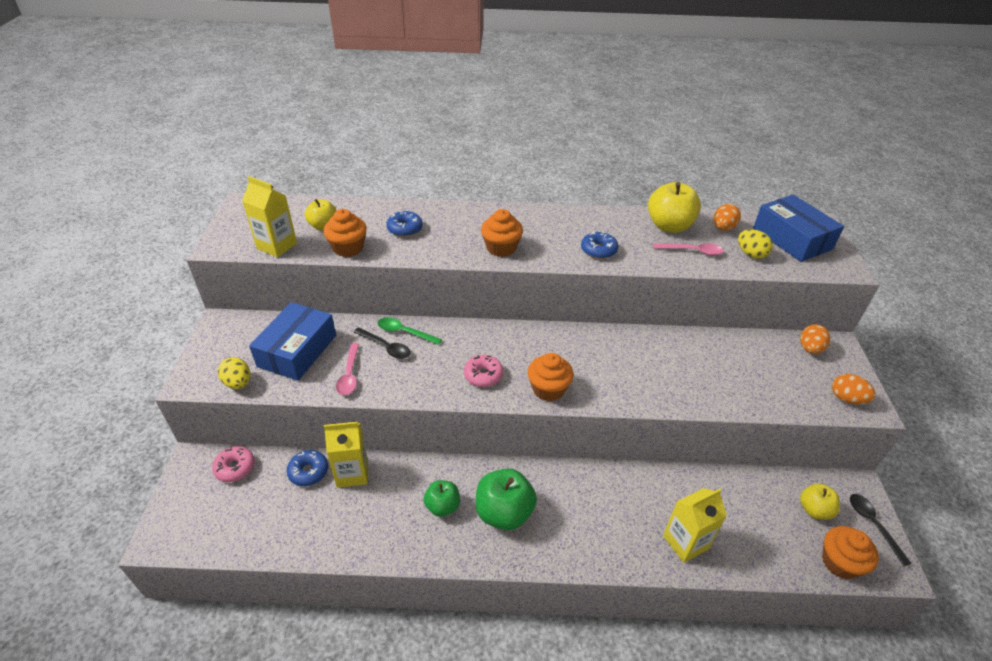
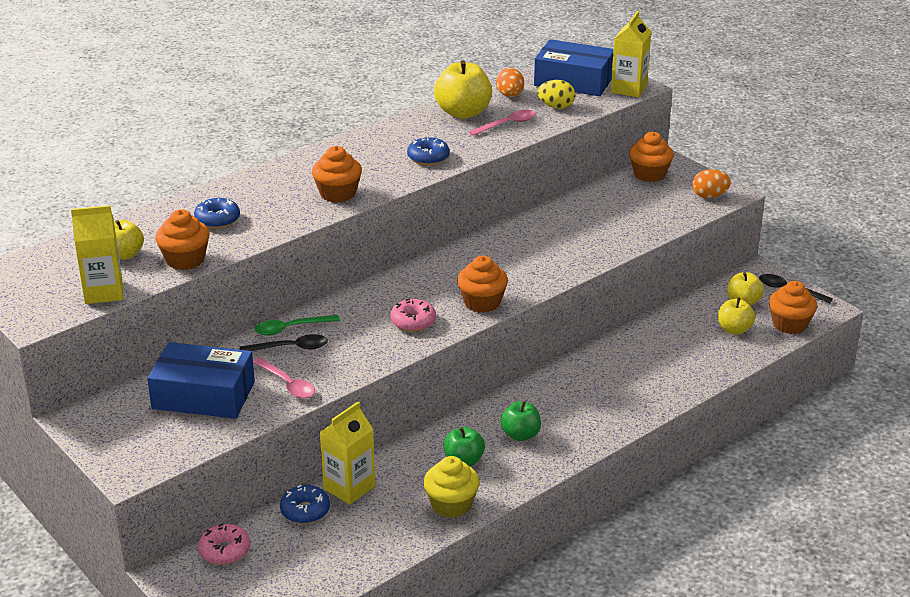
camera: 40 degrees left, 10 degrees down
yellow egg [218,357,250,389] -> none
blue box [249,302,336,381] -> blue box turned 60 degrees counterclockwise [147,342,255,419]
green apple [476,468,537,530] -> green apple [500,401,541,441], size x0.60
yellow carton [663,488,727,563] -> yellow carton moved to [611,11,651,97]
orange egg [800,324,830,354] -> orange cupcake [629,132,674,182]
none -> yellow cupcake [423,456,480,518]
none -> yellow apple [718,297,755,335]

